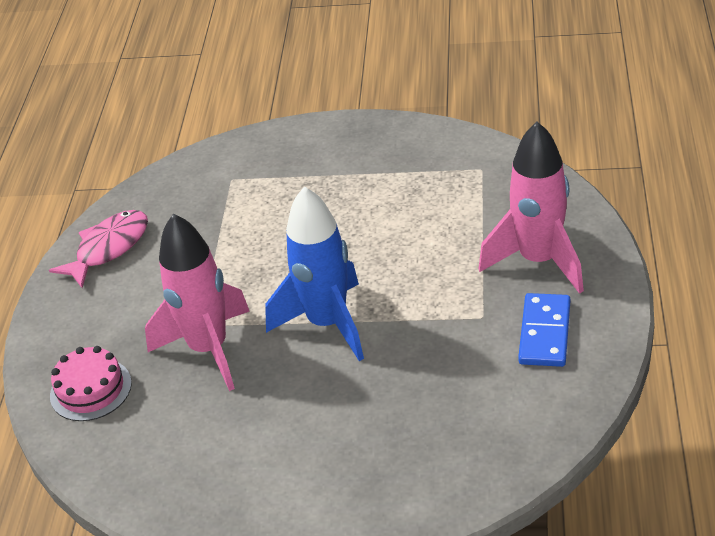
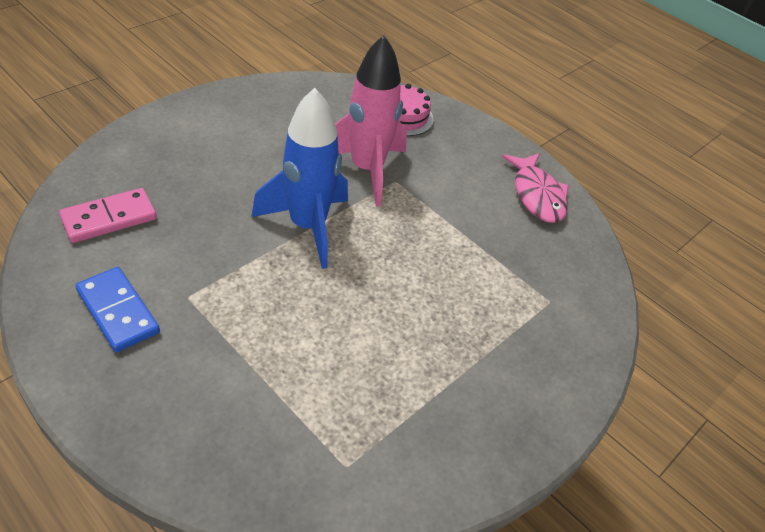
camera: 120 degrees right, 5 degrees up
pink rocket [479,122,584,294] -> none
none -> pink domino [59,188,157,243]

